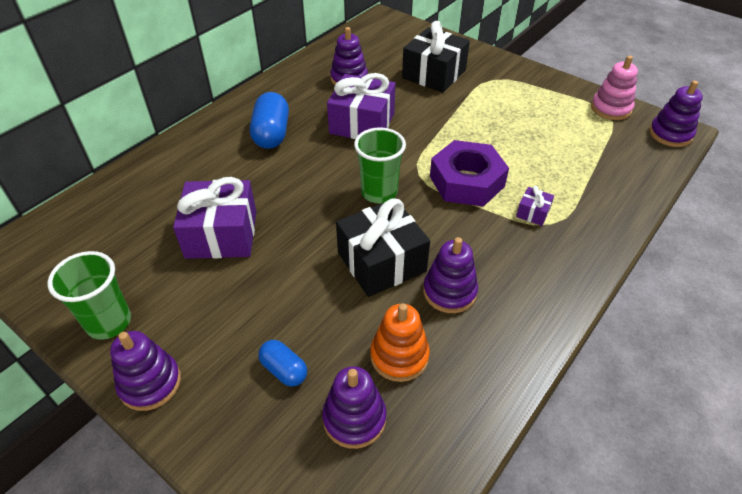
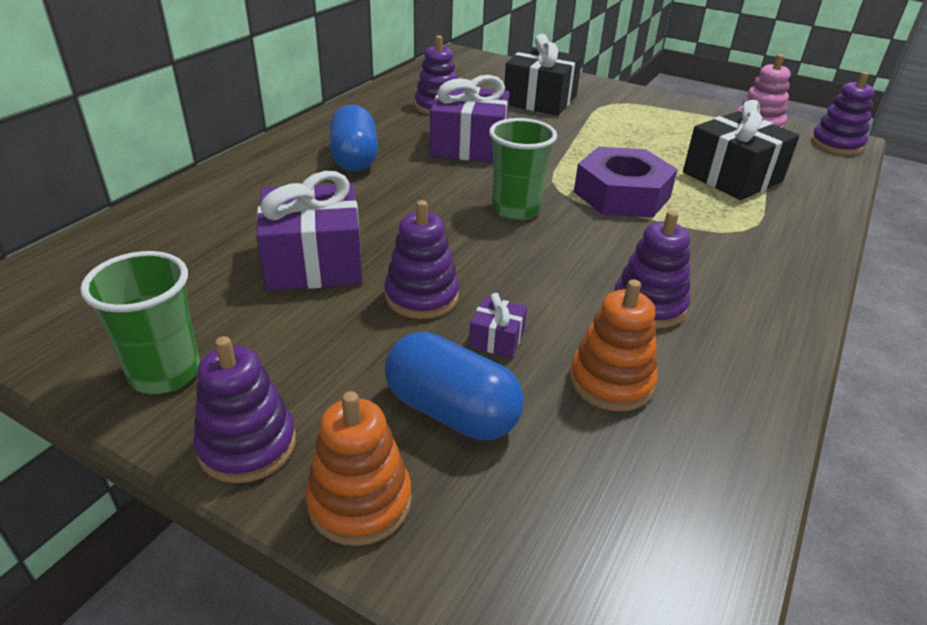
camera: 10 degrees left, 10 degrees down
blue capsule [258,340,307,387] -> blue capsule [385,332,524,440], size x1.71
purple stacking toy [322,366,387,449] -> purple stacking toy moved to [384,200,459,319]
black gift [336,198,430,297] -> black gift moved to [683,100,800,200]
purple gift [516,186,554,226] -> purple gift moved to [469,293,527,358]
none -> orange stacking toy [305,391,412,546]

